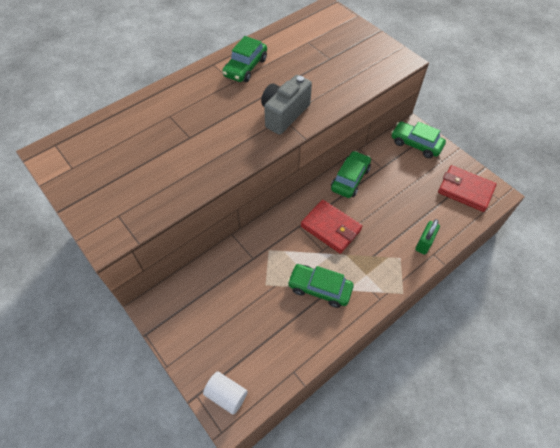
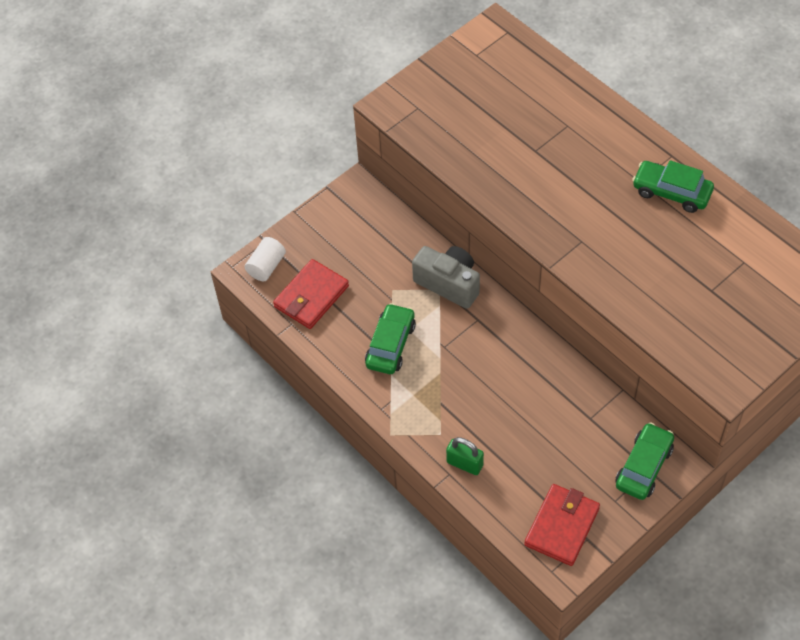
camera: 90 degrees right, 0 degrees up
grey camera [261,75,312,135] -> grey camera moved to [412,246,480,309]
red wallet [301,200,363,254] -> red wallet moved to [273,259,349,329]
green car [331,151,371,198] -> none

